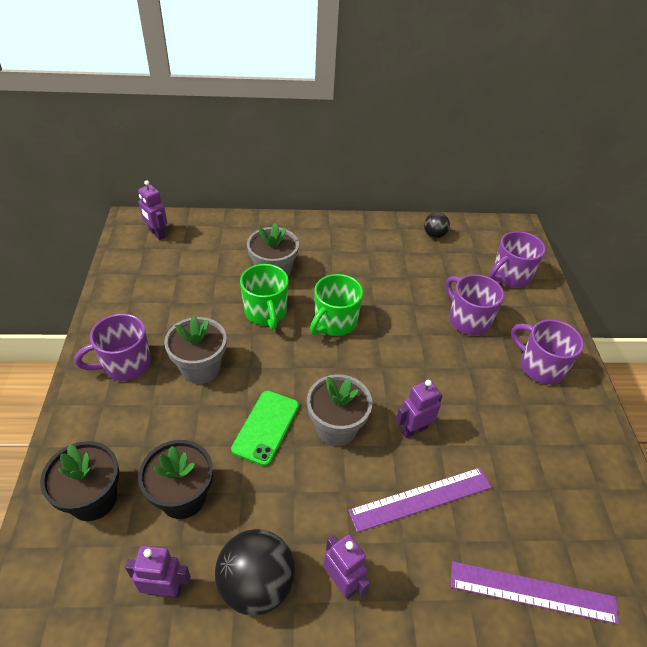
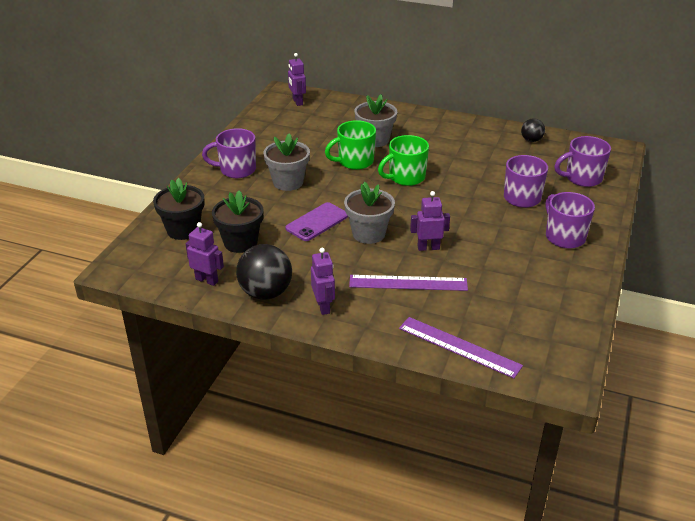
camera: 25 degrees right, 10 degrees down
green phone [231,390,299,466] -> purple phone [285,202,348,241]
green mug [240,264,289,330] -> green mug turned 60 degrees clockwise [325,120,376,170]

